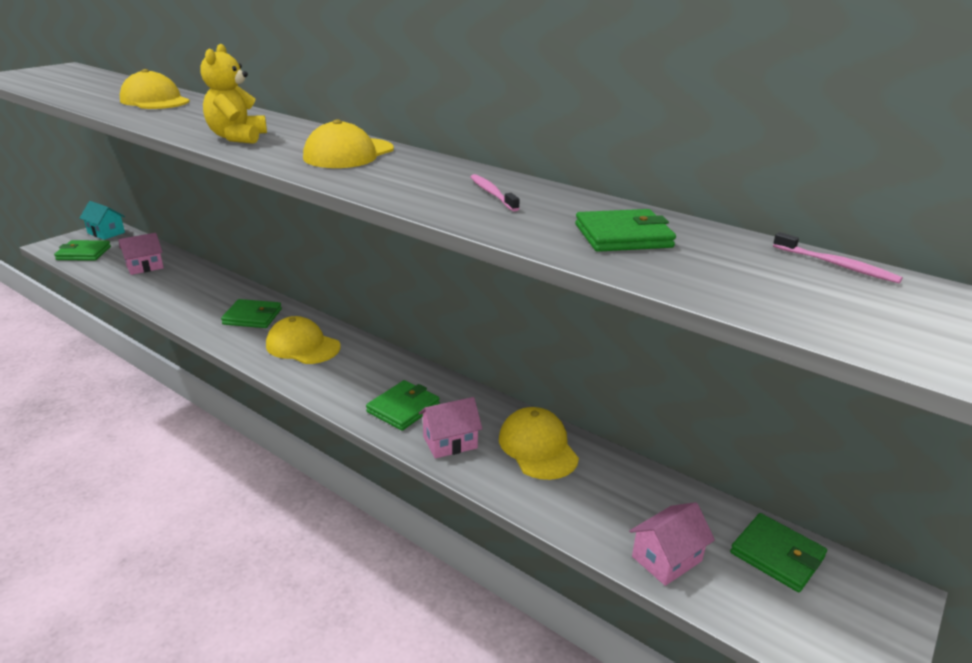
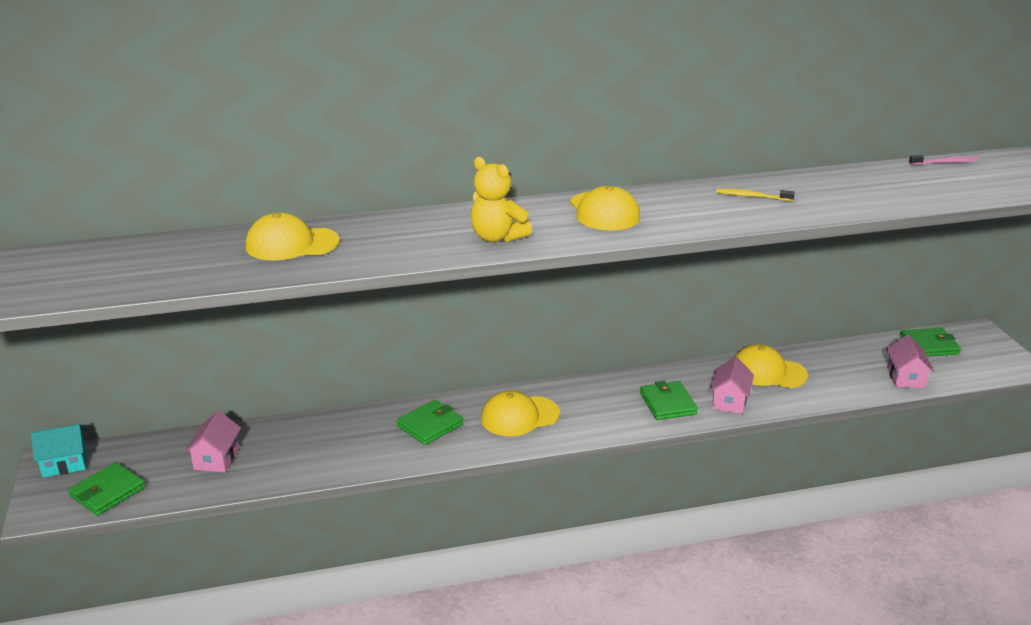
camera: 50 degrees left, 0 degrees up
pink toothbrush [470,174,520,212] -> yellow toothbrush [716,189,795,201]
green wallet [575,209,676,252] -> none

